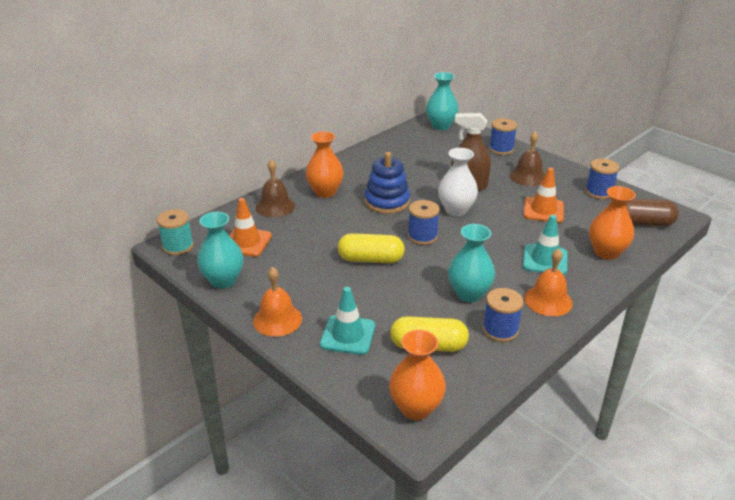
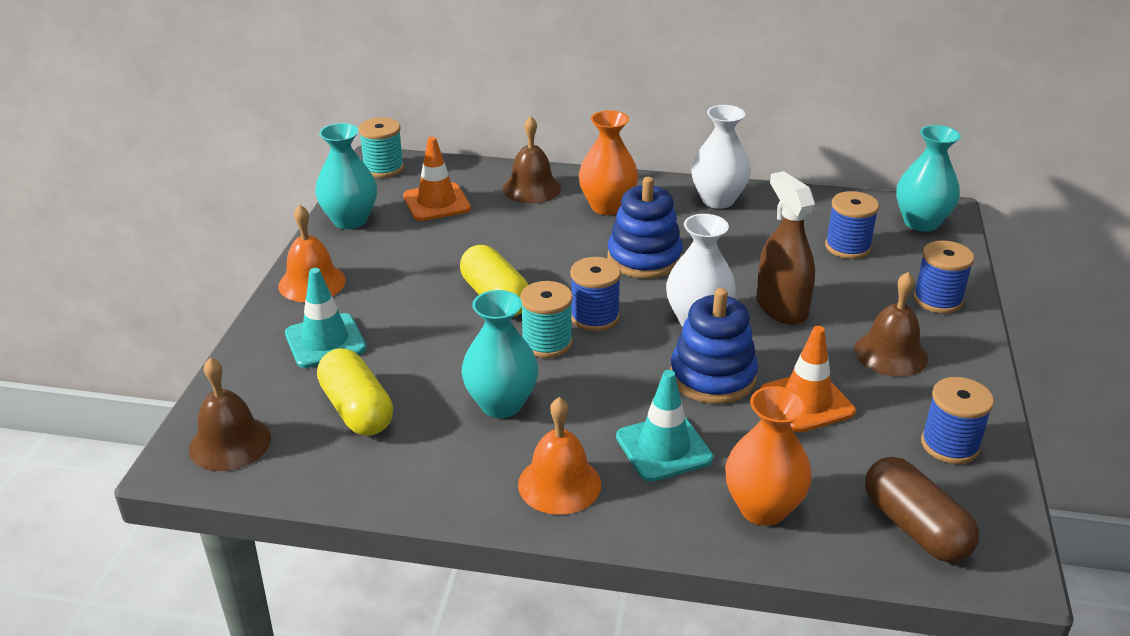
camera: 55 degrees right, 0 degrees up
orange vase [389,330,446,420] -> brown bell [189,357,271,471]
blue spool [483,288,524,342] -> blue spool moved to [825,191,879,259]
none -> turquoise spool [520,281,573,358]
none -> blue stacking toy [670,288,758,404]
none -> white vase [691,105,751,209]

